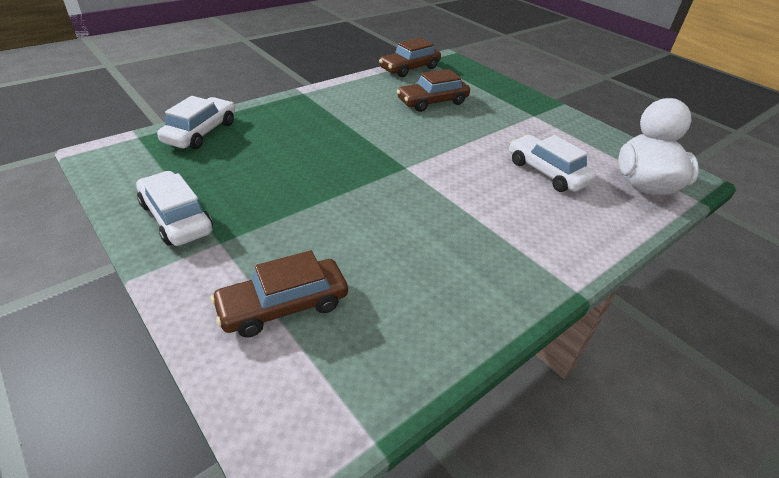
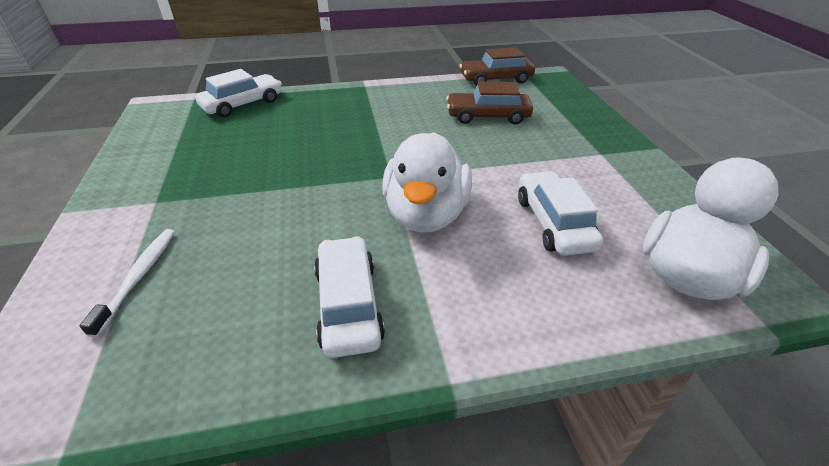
camera: 30 degrees right, 0 degrees up
white car [136,171,213,246] -> white car moved to [314,236,385,358]
brown car [211,250,348,338] -> white toothbrush [79,229,175,337]
none -> white duck [382,132,472,233]

